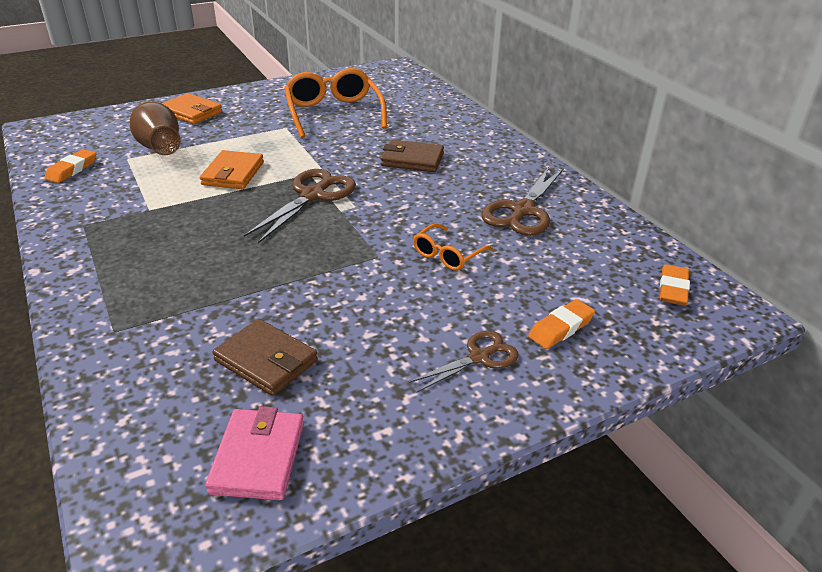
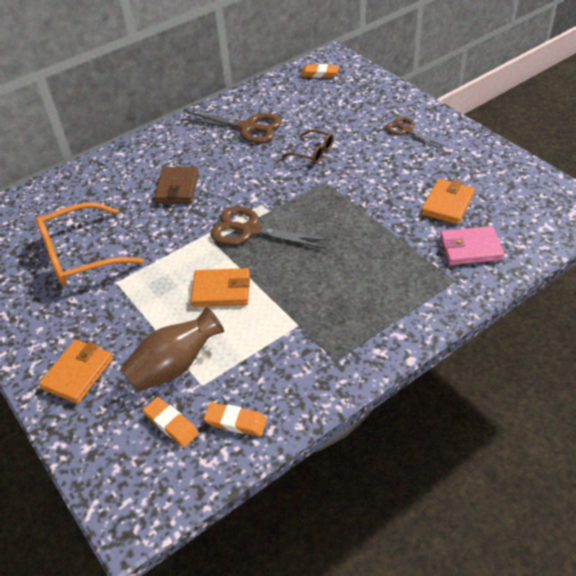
camera: 95 degrees left, 10 degrees up
pink wallet [205,406,304,500] -> pink wallet moved to [440,226,504,265]
brown wallet [213,319,318,396] -> orange wallet [421,179,475,225]
orange glasses [413,223,493,271] -> brown glasses [282,129,334,164]
orange eraser [528,299,595,349] -> orange eraser moved to [143,397,199,448]

